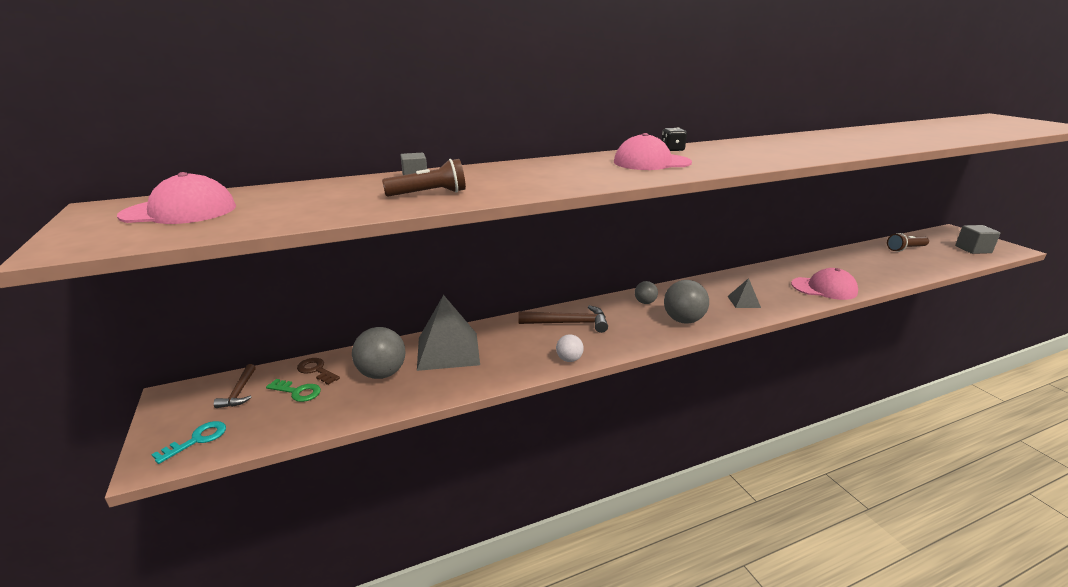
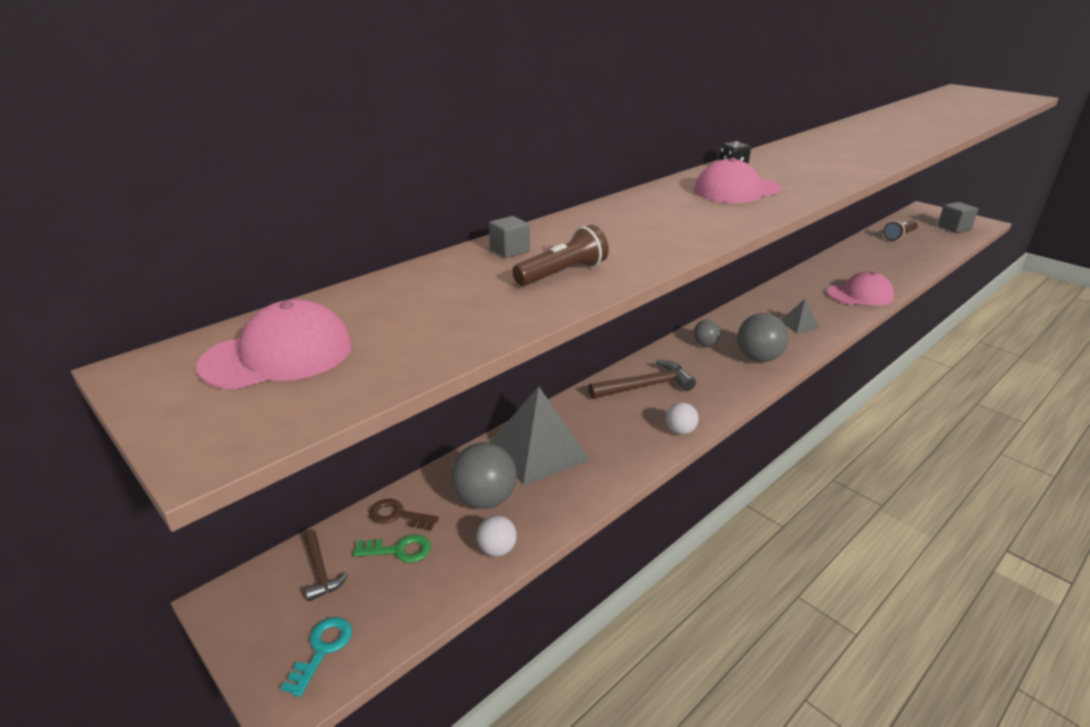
camera: 20 degrees left, 5 degrees up
none -> white ball [477,515,517,556]

